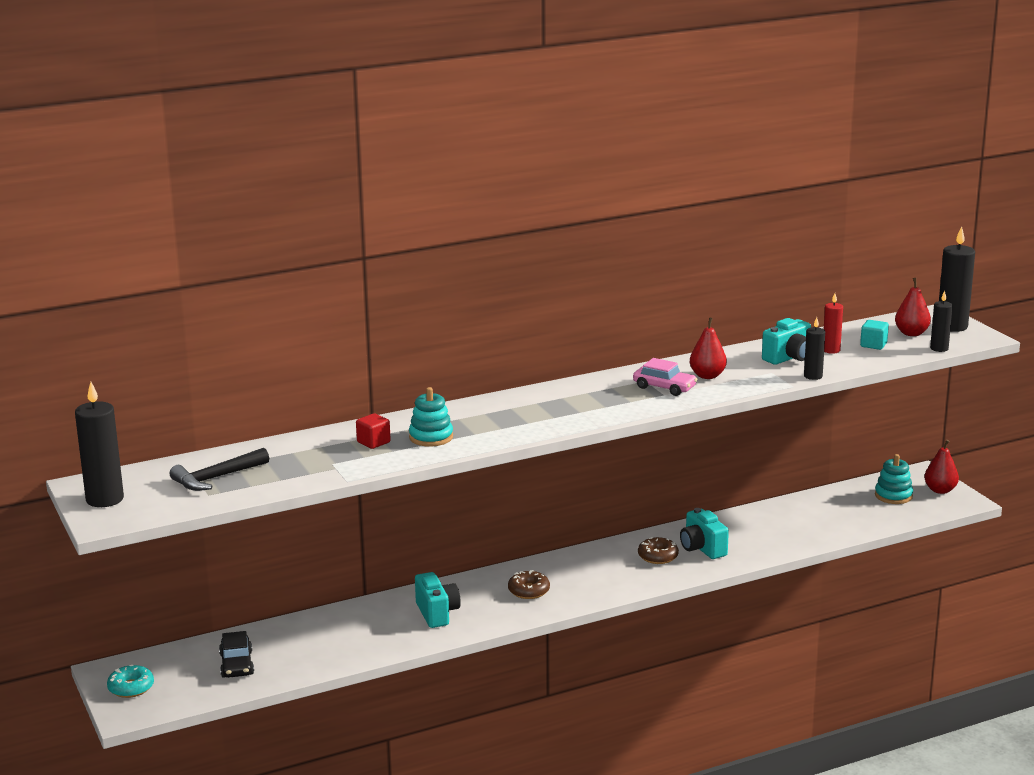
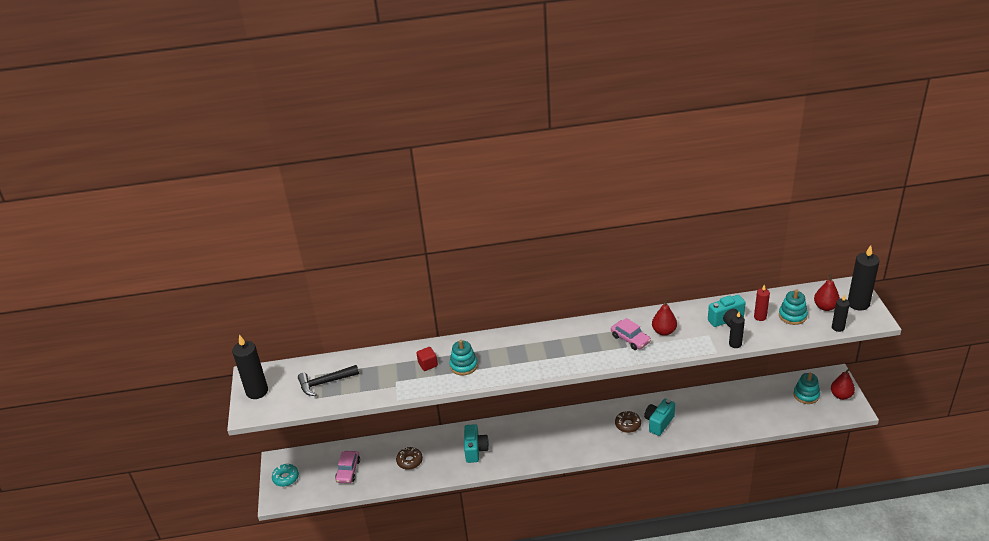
camera: 20 degrees right, 15 degrees up
black car [219,631,254,678] -> pink car [335,451,360,483]
brown donut [508,570,550,599] -> brown donut moved to [396,447,423,470]
turquoise camera [680,508,729,559] -> turquoise camera turned 45 degrees clockwise [644,399,675,436]
turquoise cube [860,320,889,350] -> turquoise stacking toy [779,289,808,325]

